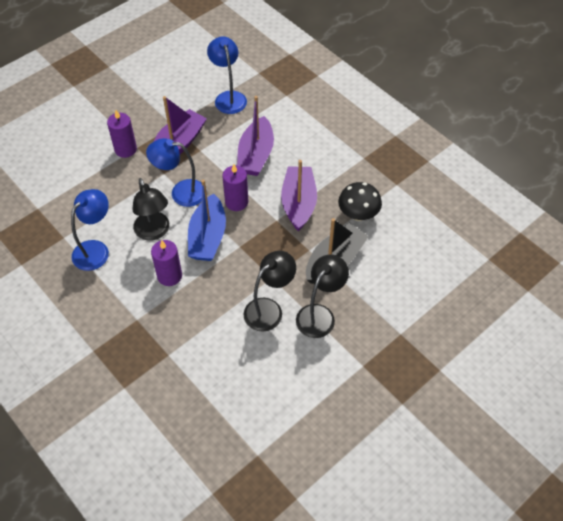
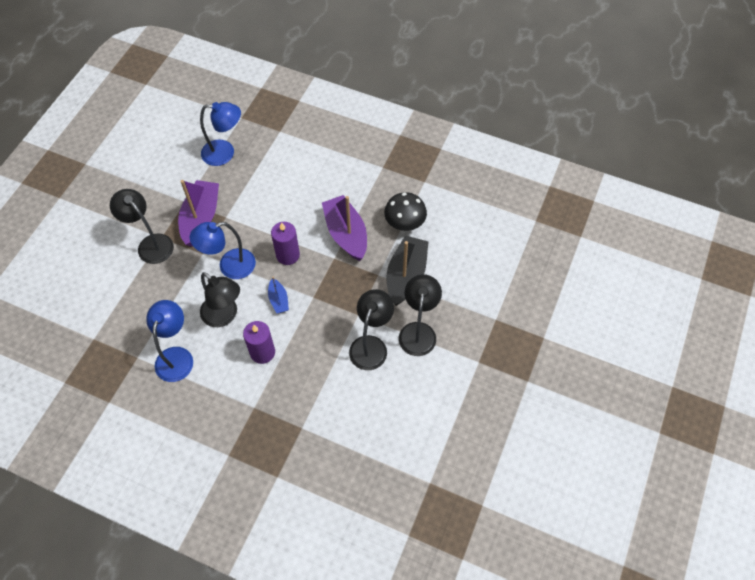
camera: 25 degrees left, 5 degrees up
purple candle [107,110,137,158] -> black lamp [110,189,174,264]
blue boat [188,179,226,261] -> blue boat [268,277,289,313], size x0.50
blue lamp [207,36,247,114] -> blue lamp turned 135 degrees clockwise [200,102,241,166]
purple boat [237,96,274,176] -> none

